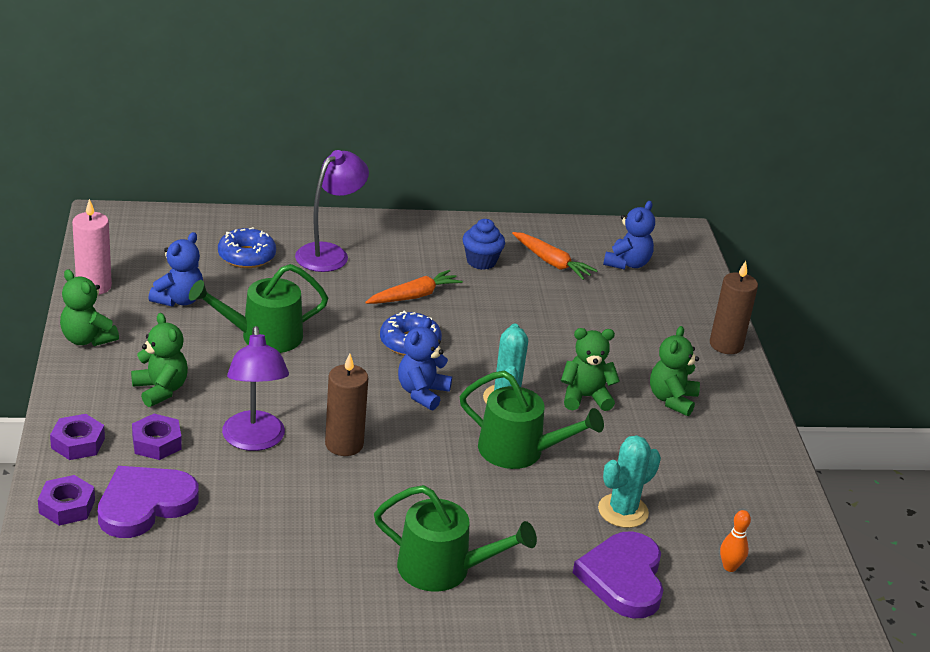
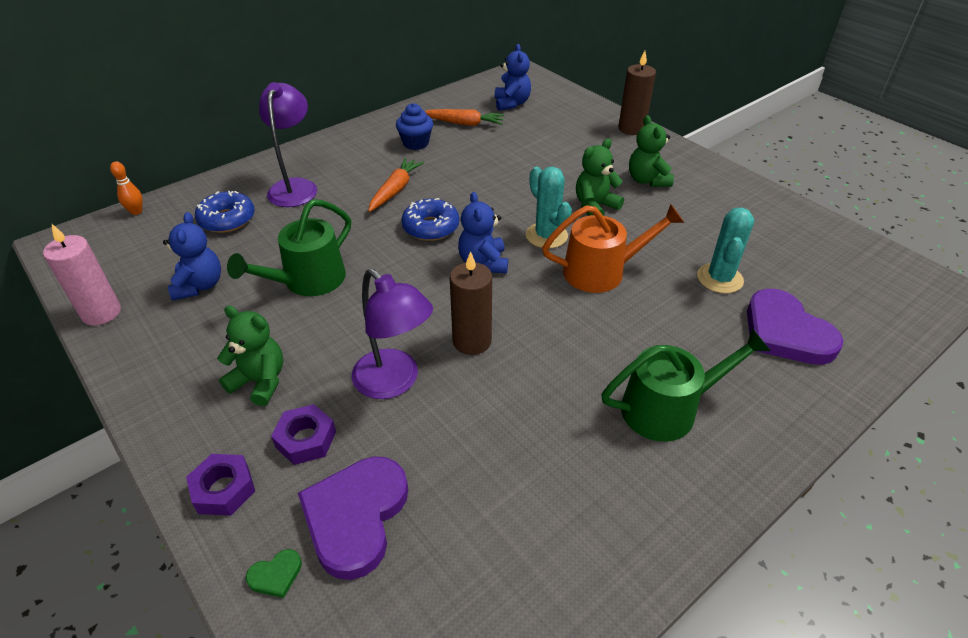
camera: 30 degrees left, 10 degrees up
purple nut [38,475,95,526] -> green heart [246,549,302,598]
green teddy bear [60,269,119,346] -> none
green watering can [459,371,604,469] -> orange watering can [542,204,684,293]
orange bowling pin [720,510,751,572] -> orange bowling pin moved to [110,161,143,215]

